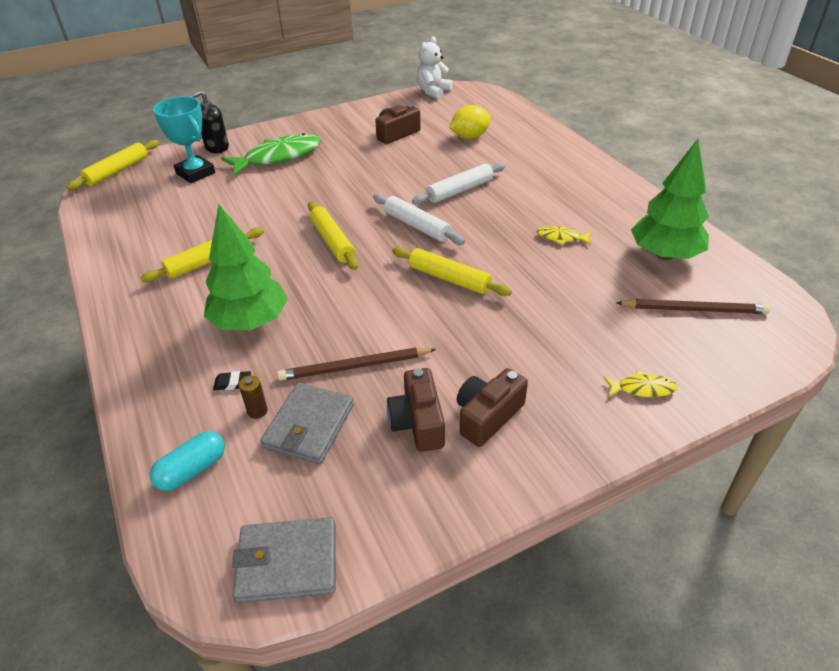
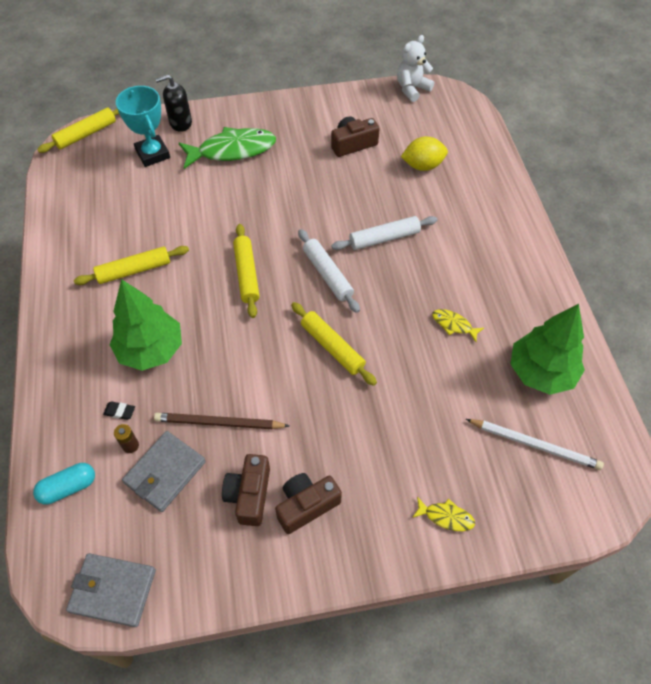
camera: 15 degrees right, 15 degrees up
brown pencil [617,299,771,314] -> white pencil [466,419,604,470]

